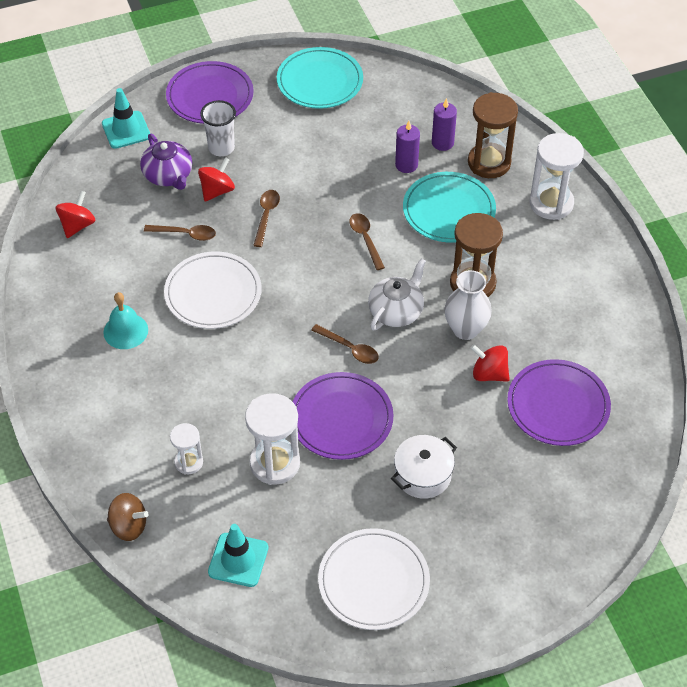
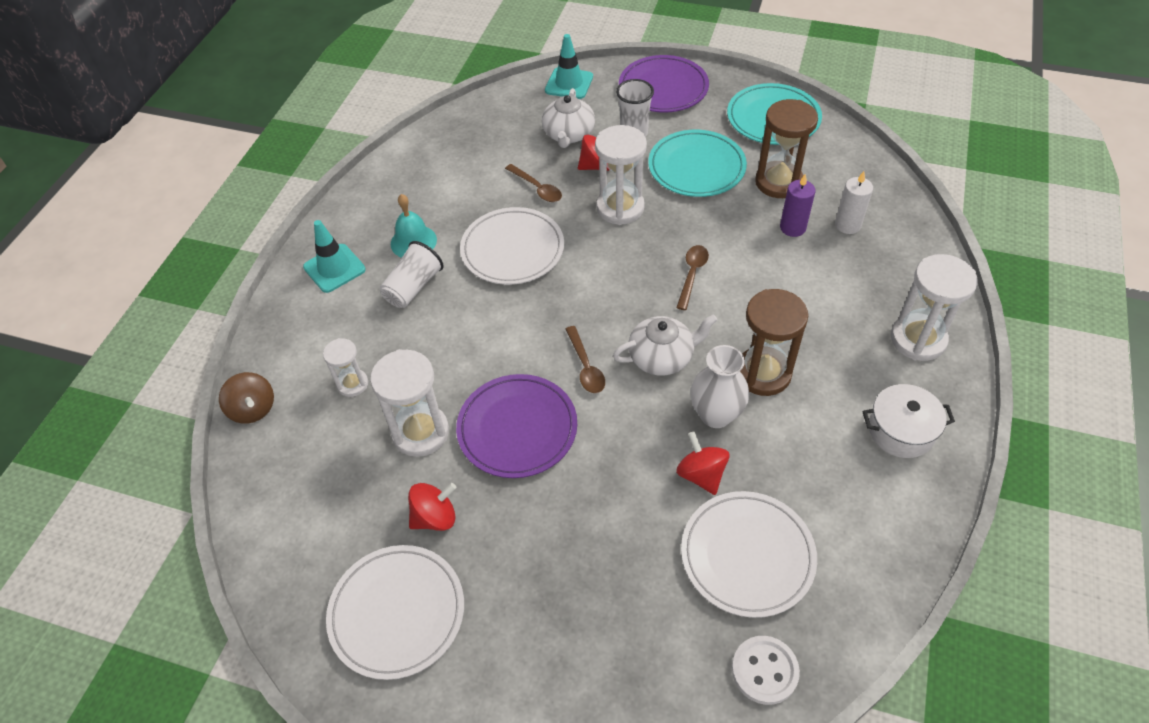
camera: 40 degrees right, 0 degrees up
red spinning top [56,191,95,238] -> red spinning top moved to [408,483,456,531]
purple teapot [140,134,192,190] -> white teapot [542,88,595,148]
turquoise traffic cone [208,524,268,587] -> turquoise traffic cone moved to [303,220,366,293]
brown spoon [253,190,280,247] -> white hourglass [595,125,647,225]
white pot [391,435,457,499] -> white pot moved to [862,384,955,458]
turquoise plate [403,172,496,243] -> turquoise plate moved to [648,130,747,197]
purple candle [432,98,457,151] -> white candle [835,171,873,234]
brown hourglass [468,92,518,178] -> brown hourglass moved to [755,99,818,198]
purple plate [507,359,611,446] -> white plate [681,491,817,618]
none -> white cup [380,241,443,308]
none -> white button [732,636,800,705]

